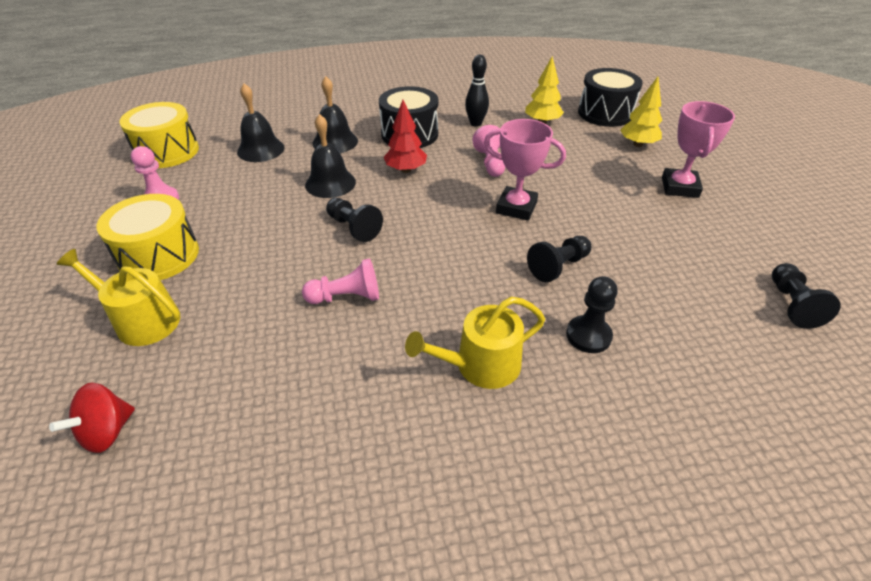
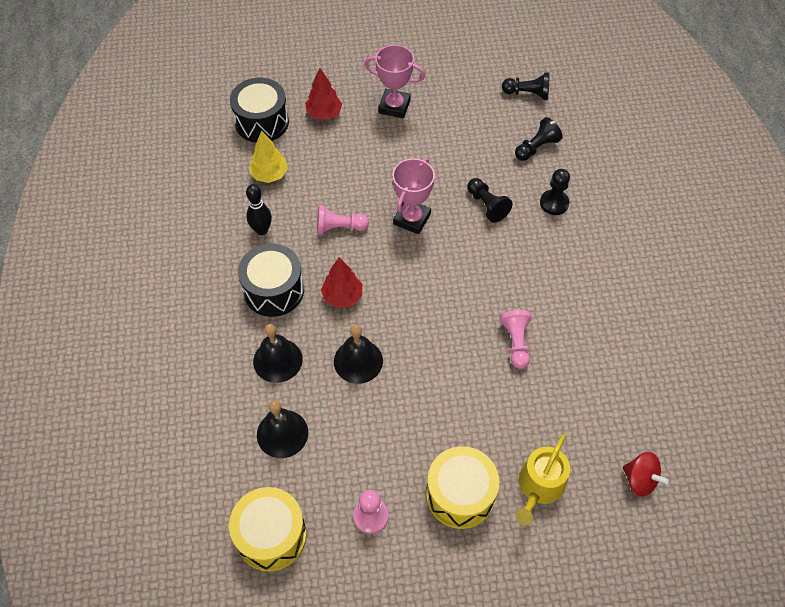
camera: 85 degrees left, 15 degrees up
black pawn [326,198,383,242] -> black pawn moved to [515,117,563,161]
yellow watering can [405,297,545,389] -> none
yellow tree [620,77,662,147] -> red tree [305,68,342,120]

